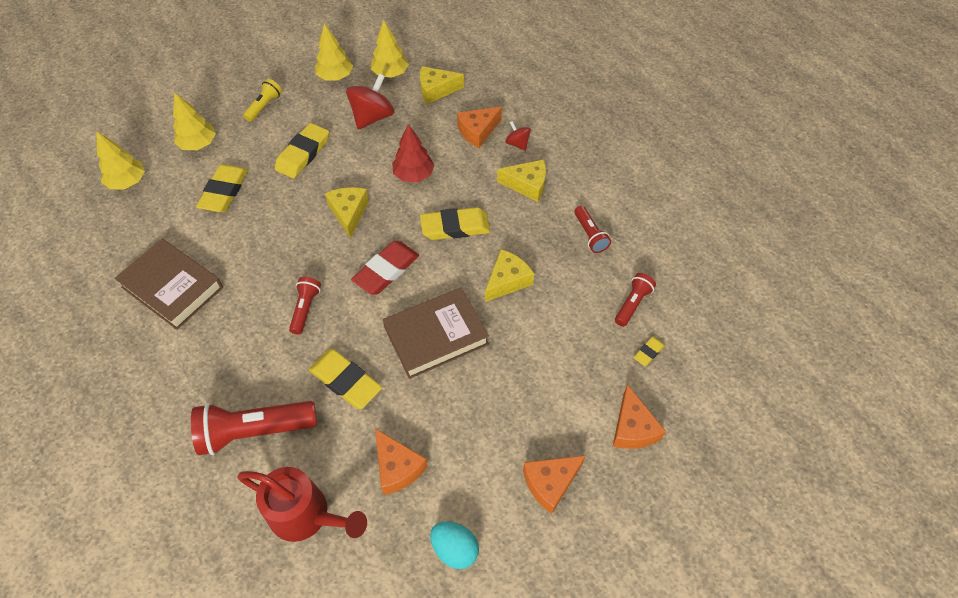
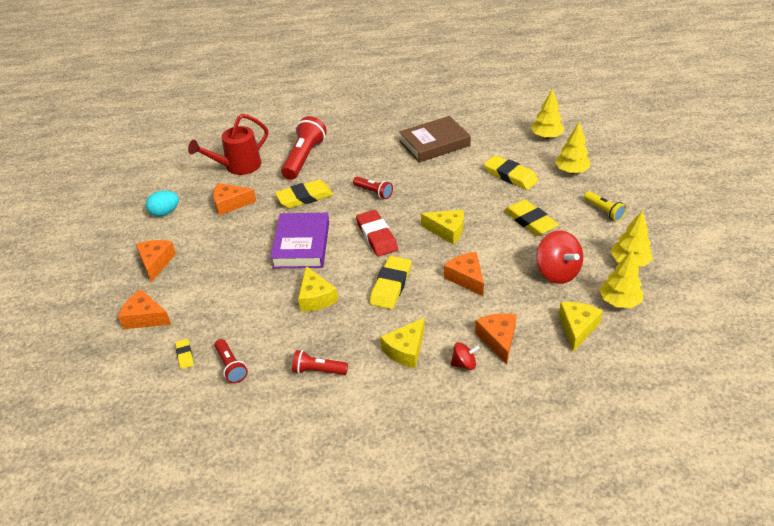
camera: 120 degrees right, 15 degrees down
brown book [383,287,489,379] -> purple book [270,213,329,268]
red tree [392,124,435,182] -> orange cheese [444,252,484,296]

